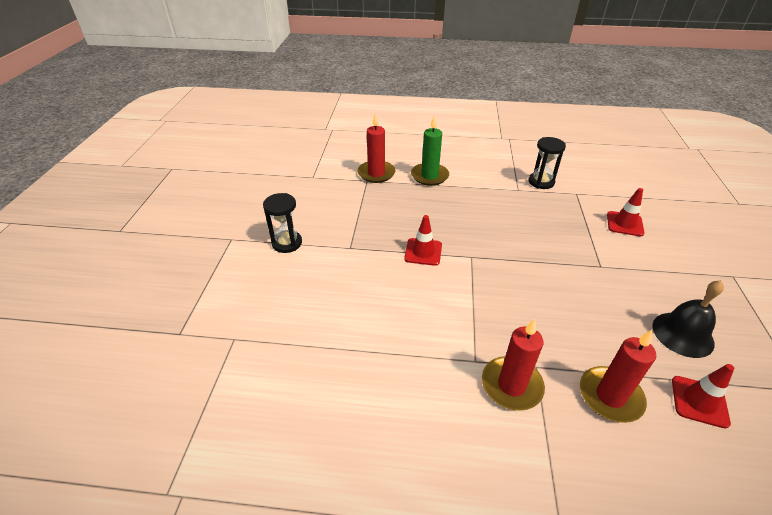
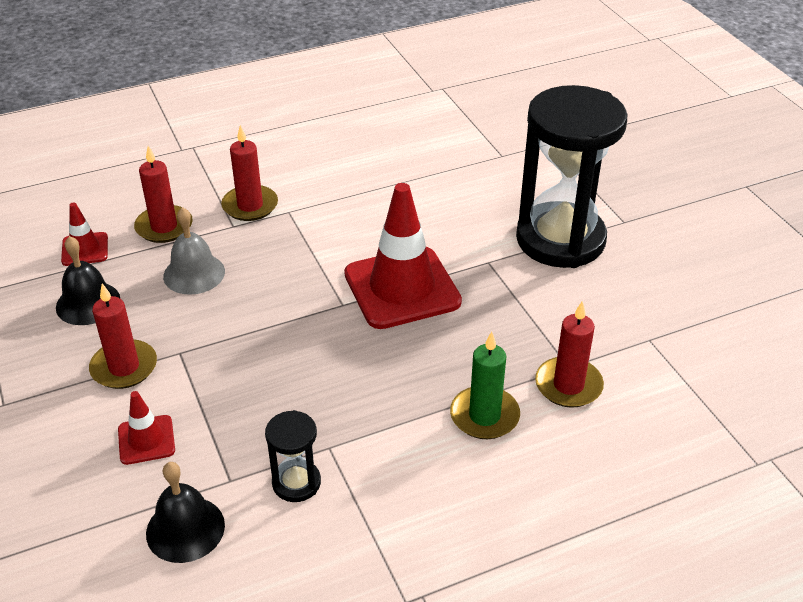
camera: 150 degrees right, 0 degrees up
black hourglass [263,193,302,253] -> black hourglass [516,85,627,268], size x2.33
red traffic cone [404,215,442,266] -> red traffic cone [344,183,462,329], size x2.11
none -> red candle [89,283,157,389]
none -> black bell [146,462,225,563]
none -> grey bell [163,207,225,295]

